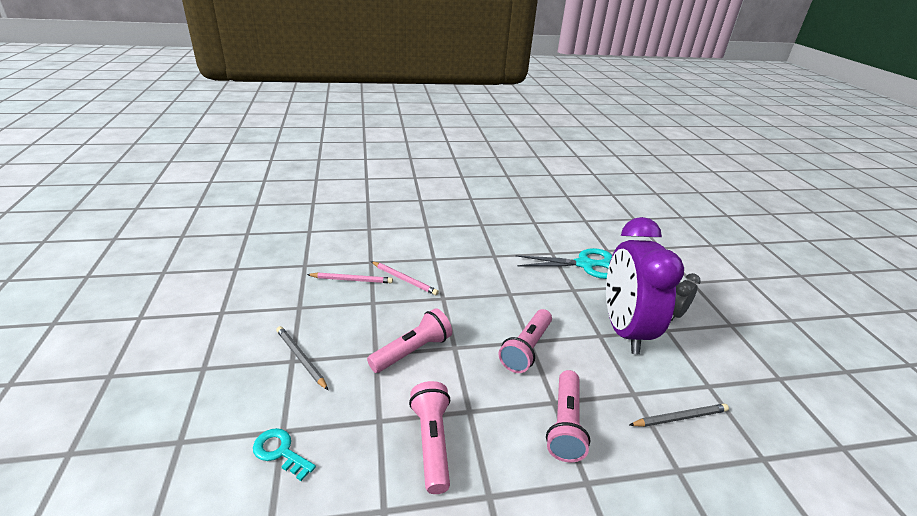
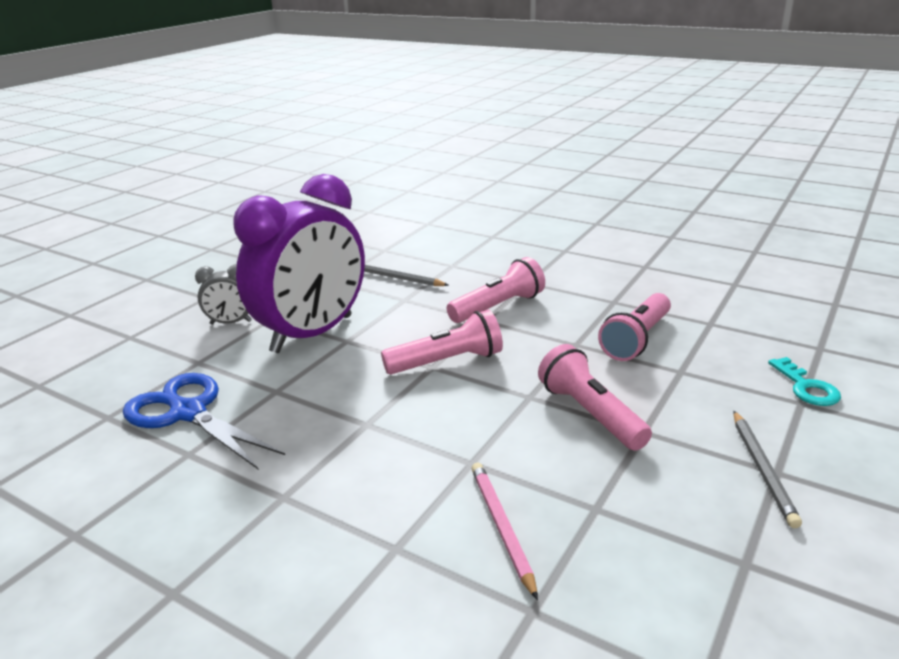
camera: 135 degrees left, 5 degrees down
pink pencil [307,273,393,283] -> none
pink flashlight [367,308,452,373] -> pink flashlight turned 60 degrees clockwise [538,344,652,451]
turquoise scissors [516,248,612,279] -> blue scissors [123,373,285,470]

